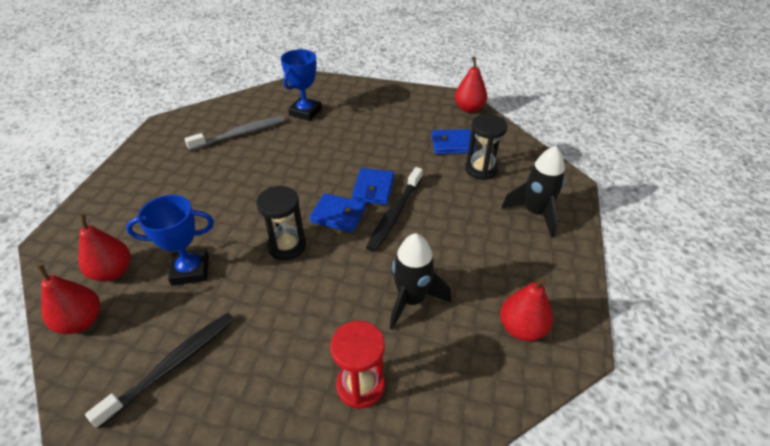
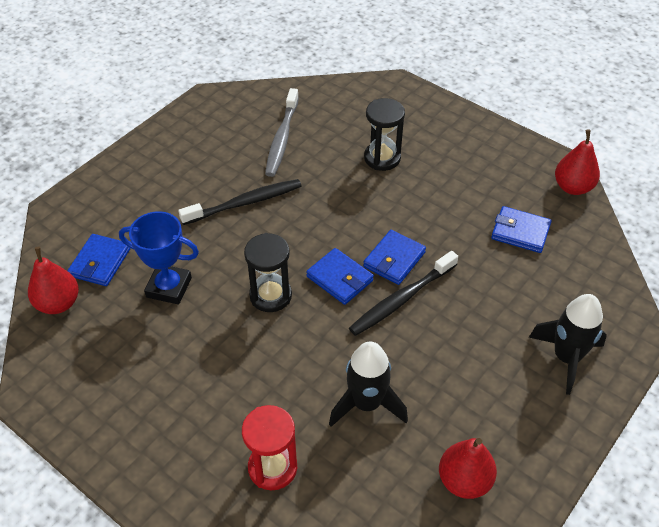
camera: 25 degrees right, 5 degrees up
red pear [78,214,130,281] -> blue wallet [67,234,131,286]
black toothbrush [85,313,234,429] -> black toothbrush moved to [178,179,302,225]
grey toothbrush [185,116,285,151] -> grey toothbrush turned 105 degrees clockwise [265,88,299,177]
blue trophy [281,49,322,121] -> none
black hourglass [465,114,507,180] -> black hourglass moved to [364,98,405,171]

